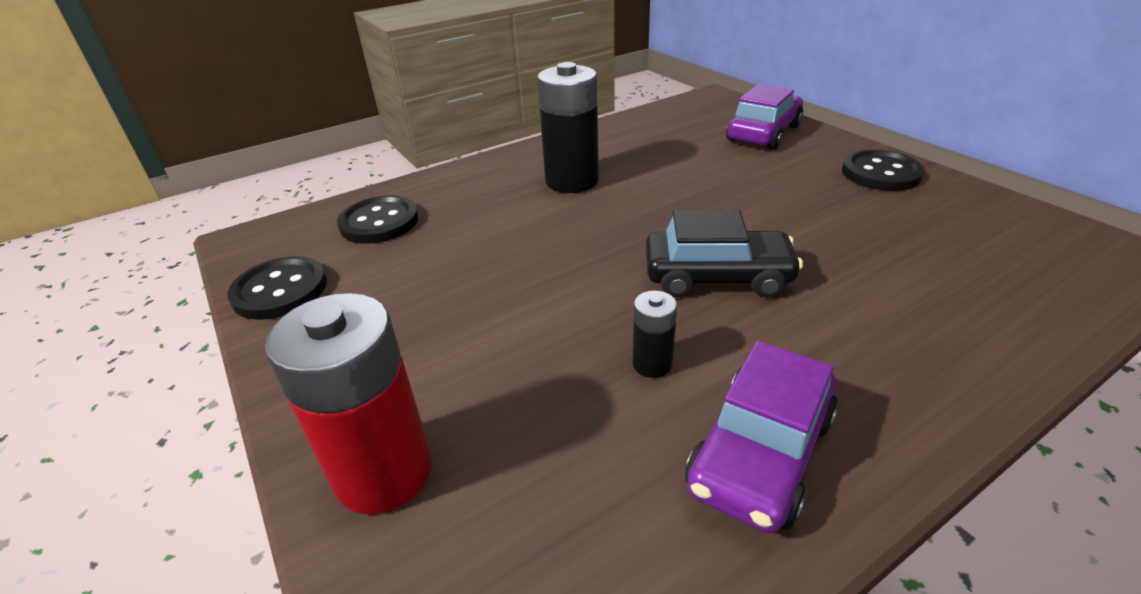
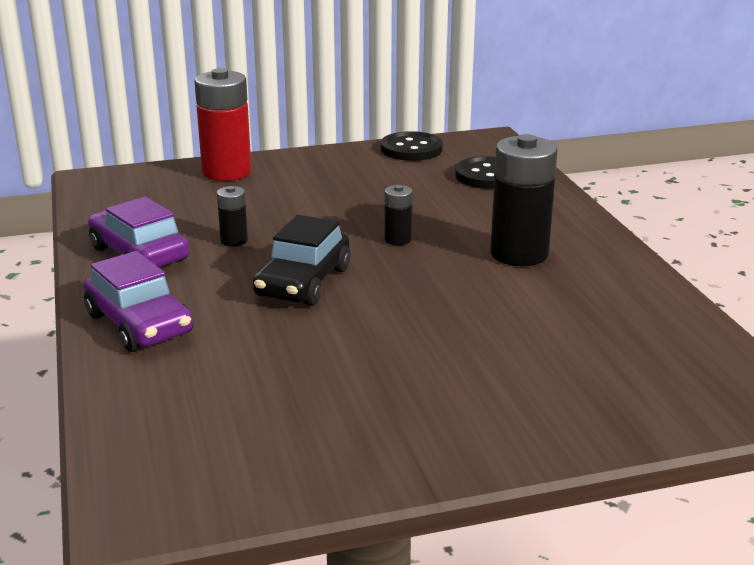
camera: 105 degrees right, 10 degrees down
purple car [726,84,803,150] -> purple car moved to [83,251,193,352]
black button [842,150,924,191] -> none
none -> black battery [385,185,413,245]

